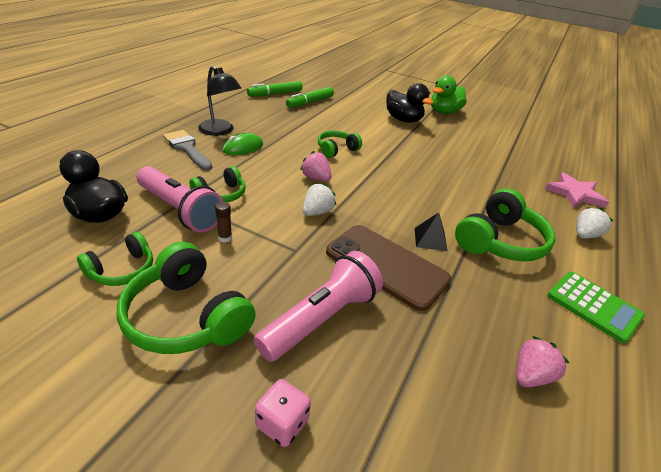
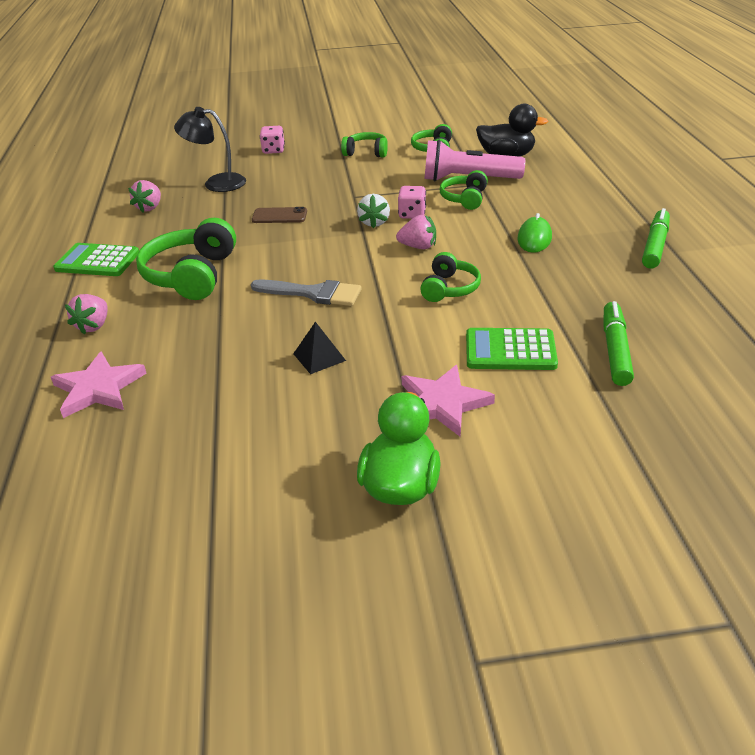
camera: 150 degrees right, 0 degrees up
green headphones [117,242,256,354] -> green headphones [341,132,388,157], size x0.58
grey brush [163,130,212,171] -> grey brush moved to [251,280,361,306]
black lamp [198,66,241,136] -> black lamp moved to [174,107,246,192]
brown glue stick [215,202,232,242] -> none
green marker [247,81,303,97] -> green marker moved to [642,208,670,268]
pink flashlight [254,251,383,362] -> none
brown phone [326,225,451,311] -> brown phone [252,207,307,223], size x0.50
black duck [386,83,434,123] -> pink star [402,365,495,437]
black pyramid [415,212,447,251] -> black pyramid moved to [293,322,346,374]
white strawberry [576,207,614,238] -> pink strawberry [65,294,107,335]
none -> pink dice [398,186,426,219]
none -> green calculator [466,328,558,370]

